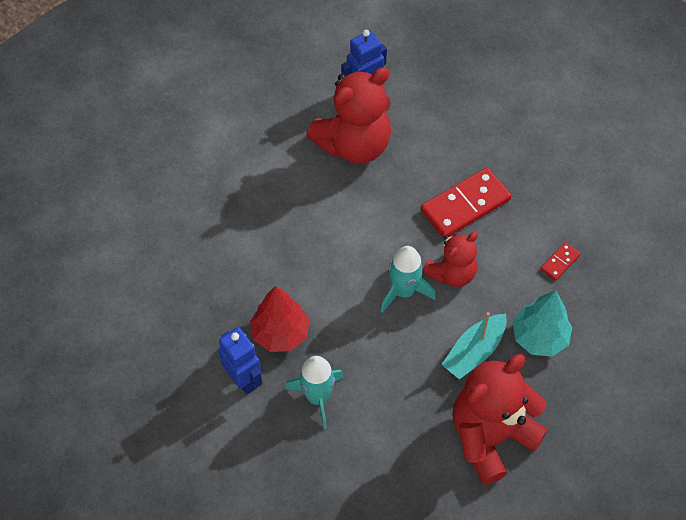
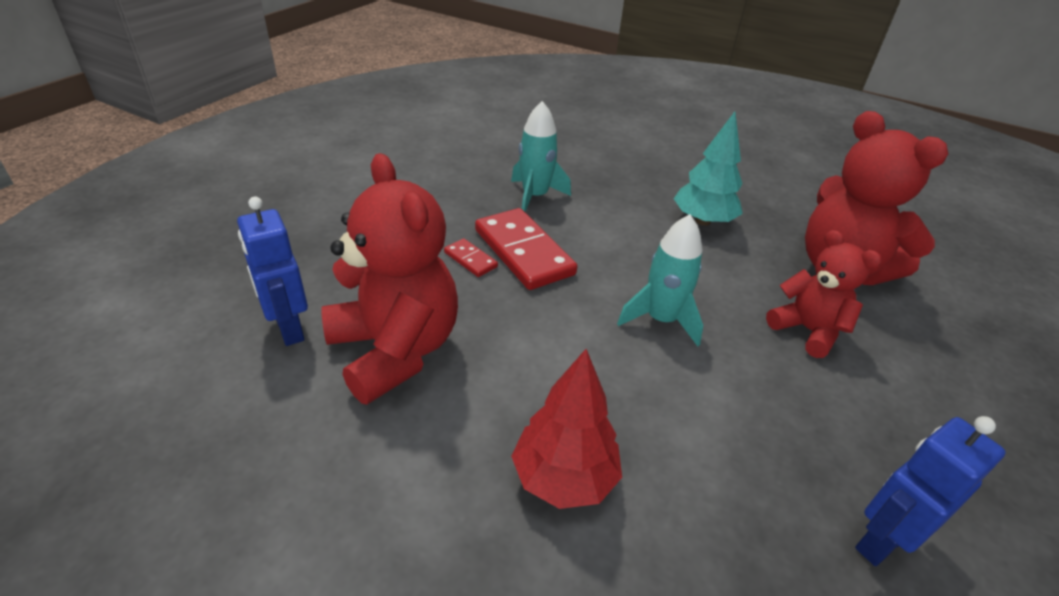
camera: 90 degrees left, 20 degrees down
red tree [250,286,310,352] -> red tree moved to [511,349,622,509]
turquoise rocket [285,356,344,429] -> turquoise rocket moved to [511,101,571,212]
red teddy bear [422,232,478,287] -> red teddy bear moved to [766,230,881,358]
turquoise boat [441,312,507,379] -> none
red domino [540,242,581,281] -> red domino moved to [444,238,498,277]

